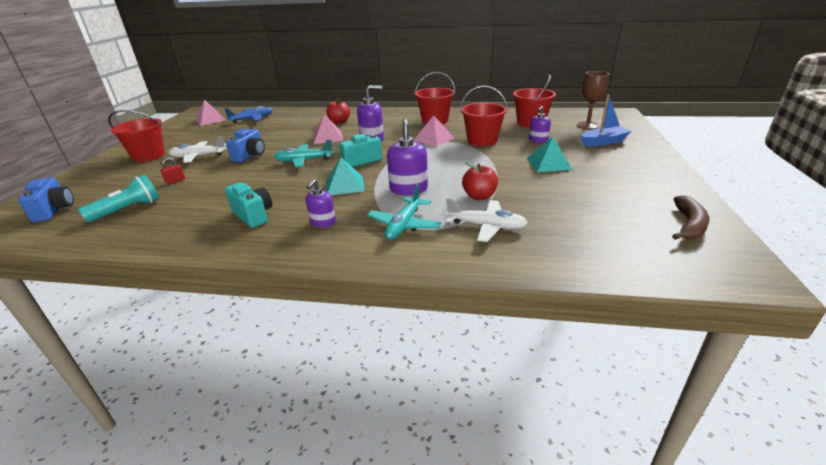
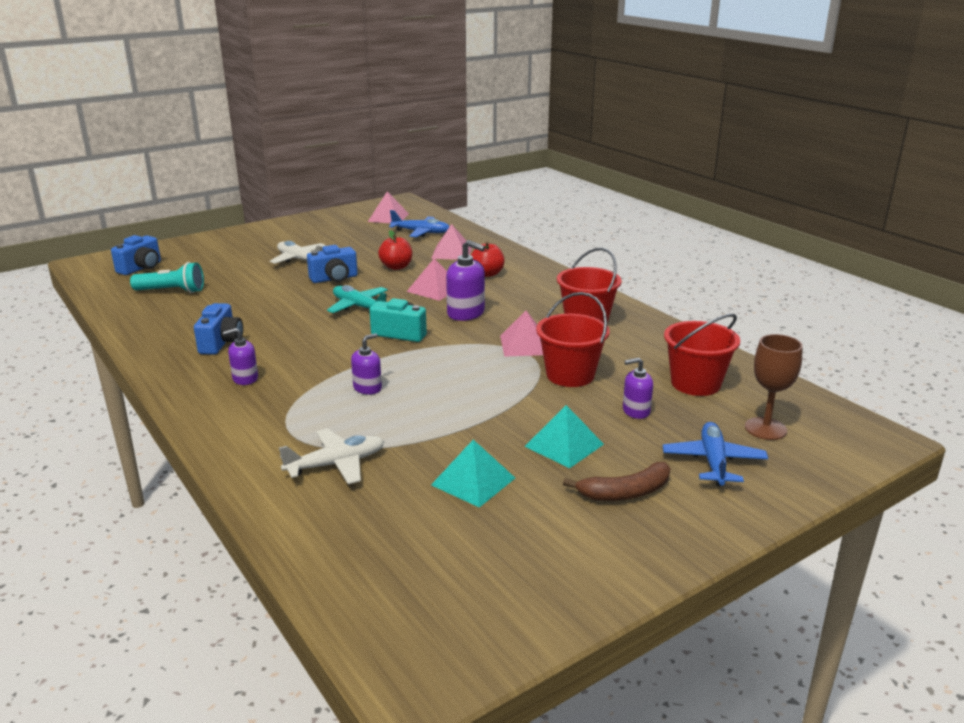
camera: 45 degrees right, 5 degrees down
red bucket [108,110,165,162] -> none
red padlock [160,158,185,184] -> none
turquoise camera [225,183,272,228] -> blue camera [194,303,243,355]
turquoise pyramid [327,157,365,195] -> turquoise pyramid moved to [431,440,515,508]
turquoise plane [367,184,441,240] -> none
purple soap dispenser [387,118,428,195] -> purple soap dispenser [351,333,382,394], size x0.63
white plane [446,198,528,242] -> white plane turned 90 degrees counterclockwise [279,428,384,484]
red apple [462,162,498,200] -> red apple moved to [378,230,412,270]
blue boat [581,95,631,146] -> blue plane [663,422,768,486]
brown banana [672,195,710,240] -> brown banana moved to [563,462,670,501]
none -> pink pyramid [431,224,472,260]

